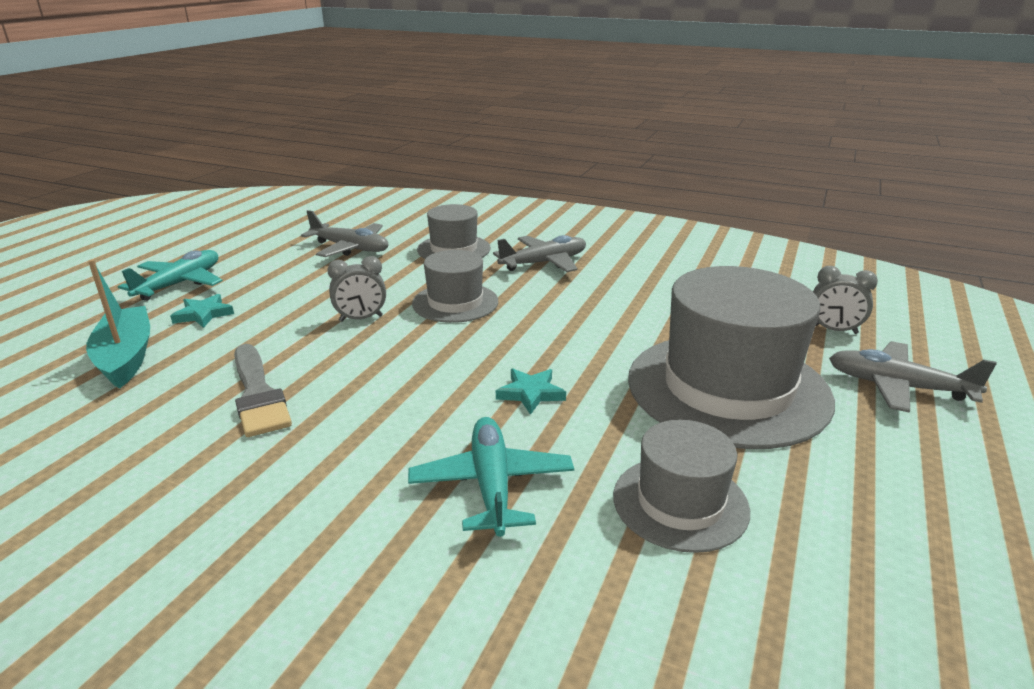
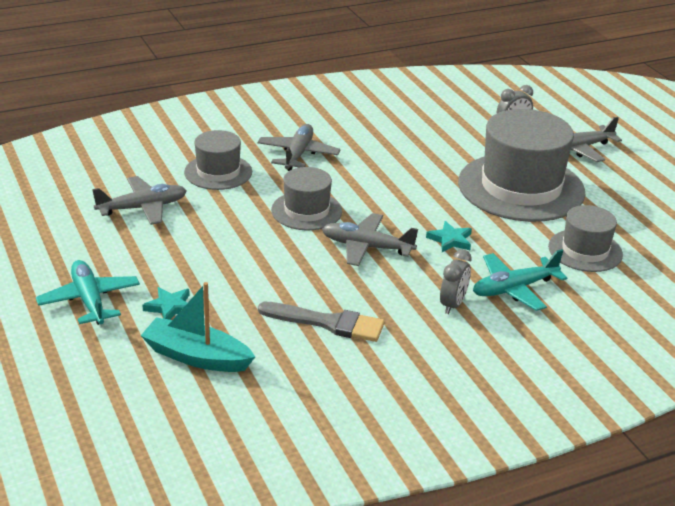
camera: 50 degrees left, 5 degrees up
grey clock [327,256,386,322] -> grey clock moved to [440,250,472,314]
turquoise plane [408,417,574,537] -> turquoise plane turned 60 degrees counterclockwise [473,249,567,311]
none -> grey plane [322,213,418,266]

